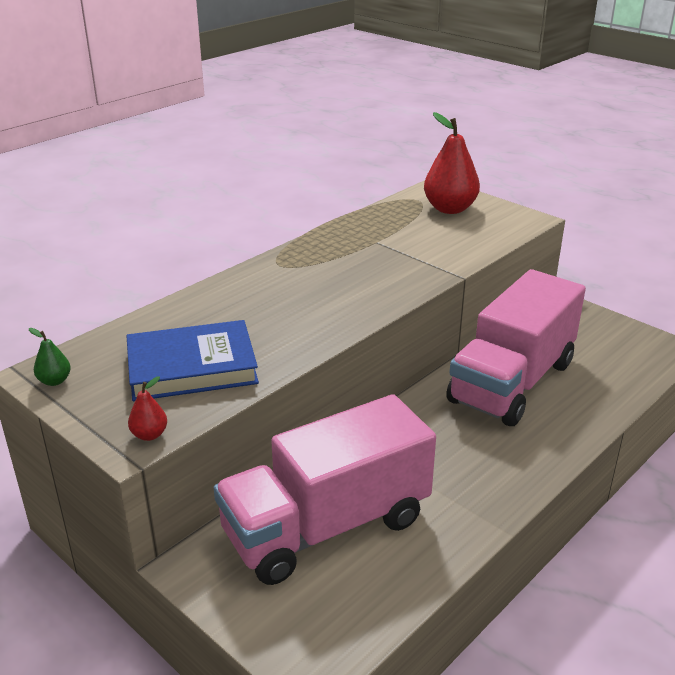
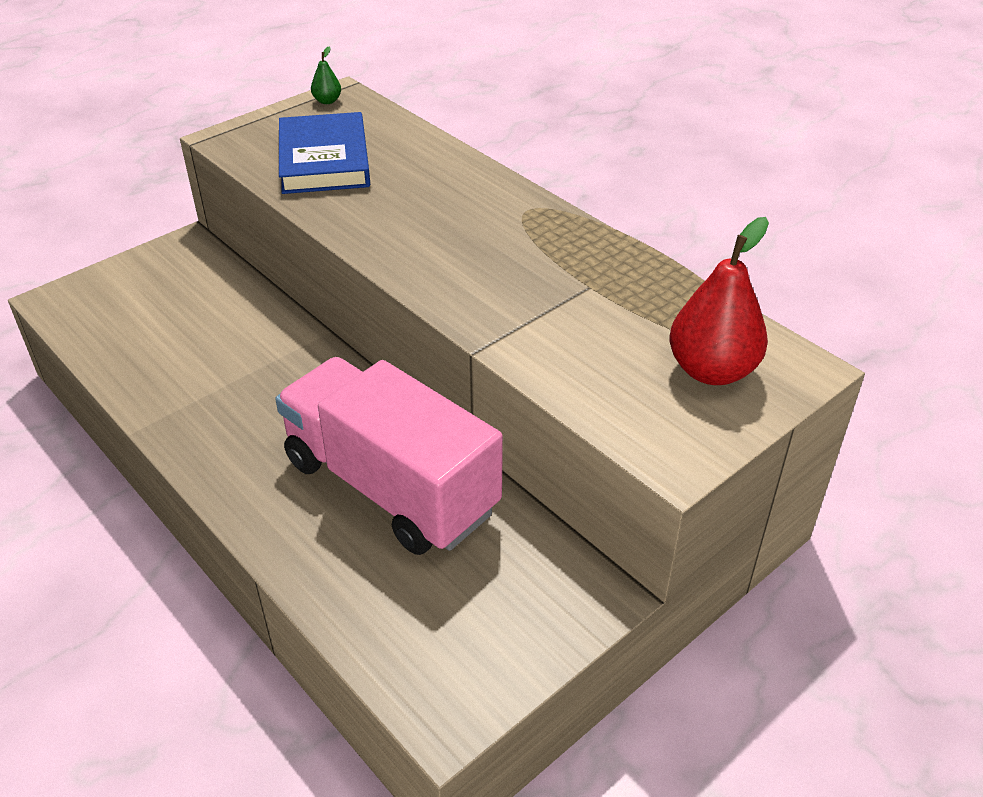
camera: 95 degrees right, 10 degrees up
red pear [128,376,167,441] -> none
pink truck [214,394,436,585] -> none

